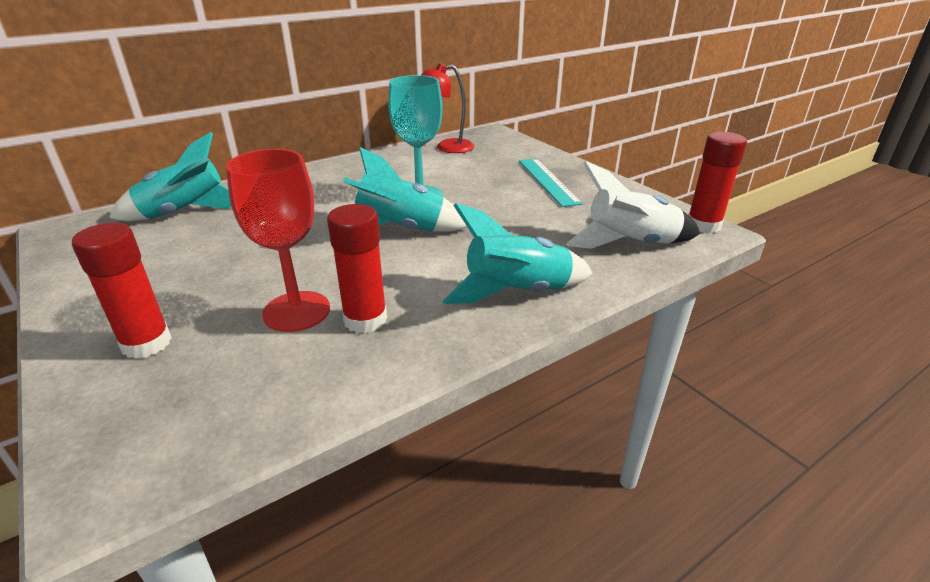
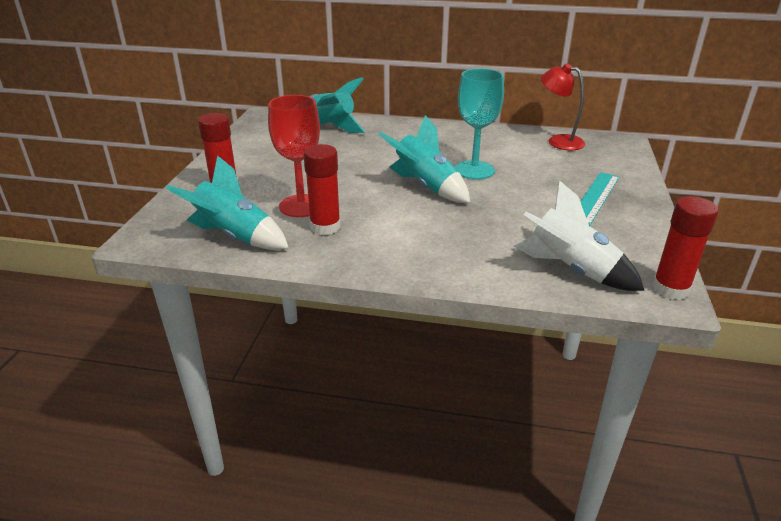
camera: 45 degrees right, 0 degrees up
turquoise rocket [443,203,593,304] -> turquoise rocket moved to [166,155,289,250]

